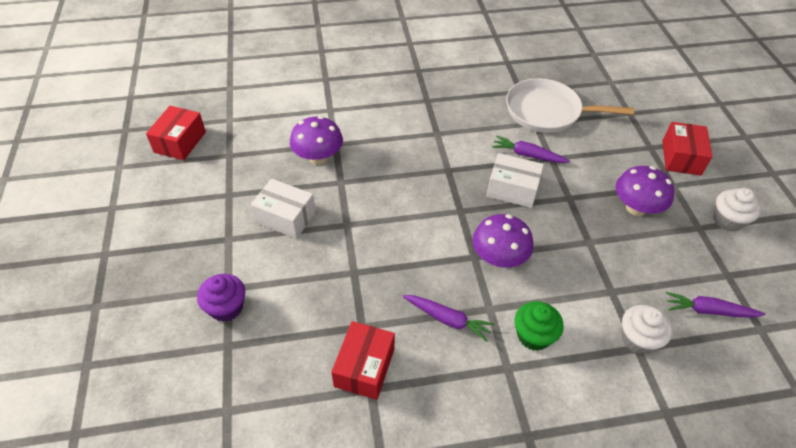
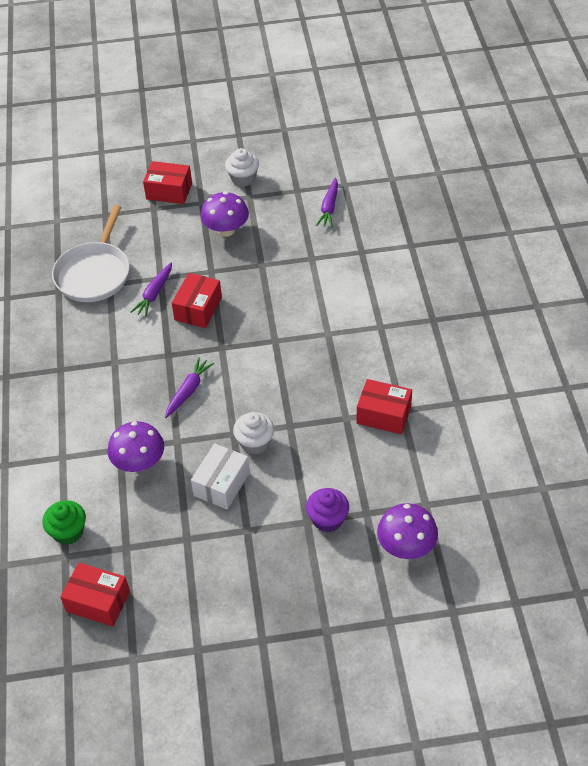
camera: 85 degrees left, 0 degrees up
purple carrot [402,295,495,342] -> purple carrot moved to [165,357,214,418]
purple mushroom [473,214,533,268] -> purple mushroom moved to [377,503,438,559]
white box [487,153,544,208] -> red box [172,273,222,328]
green cupcake [515,301,564,351] -> green cupcake moved to [43,500,86,545]
white cupcake [621,305,672,354] -> white cupcake moved to [233,412,274,454]

